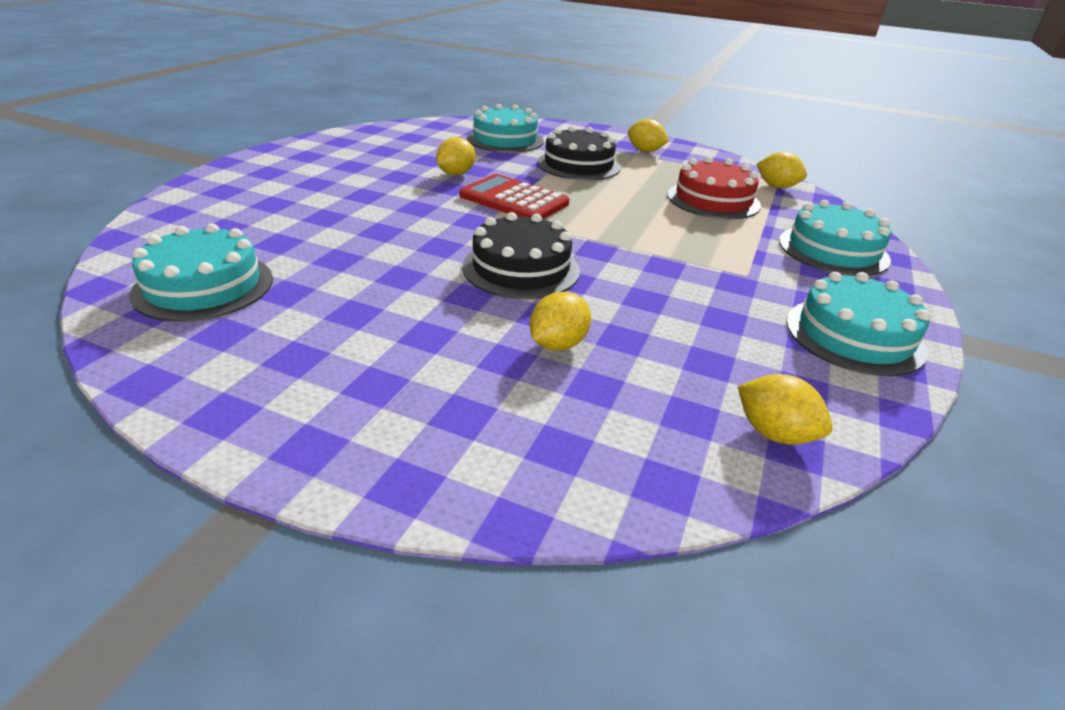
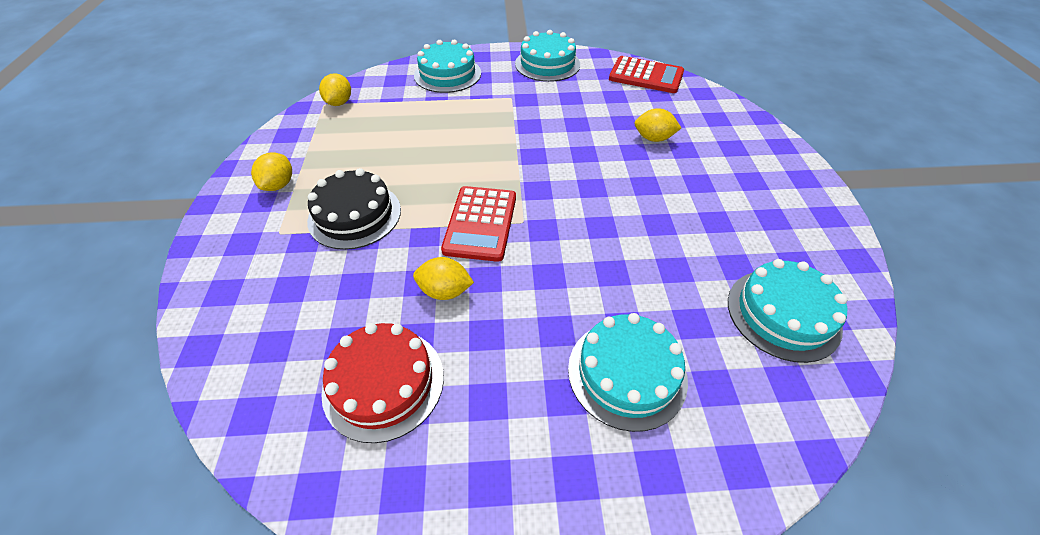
camera: 115 degrees left, 15 degrees up
black cake [462,212,580,299] -> none
turquoise cake [467,104,544,153] -> turquoise cake moved to [568,313,688,432]
red cake [667,156,761,219] -> red cake moved to [321,323,444,443]
yellow lemon [738,374,833,445] -> red calculator [609,56,684,93]

